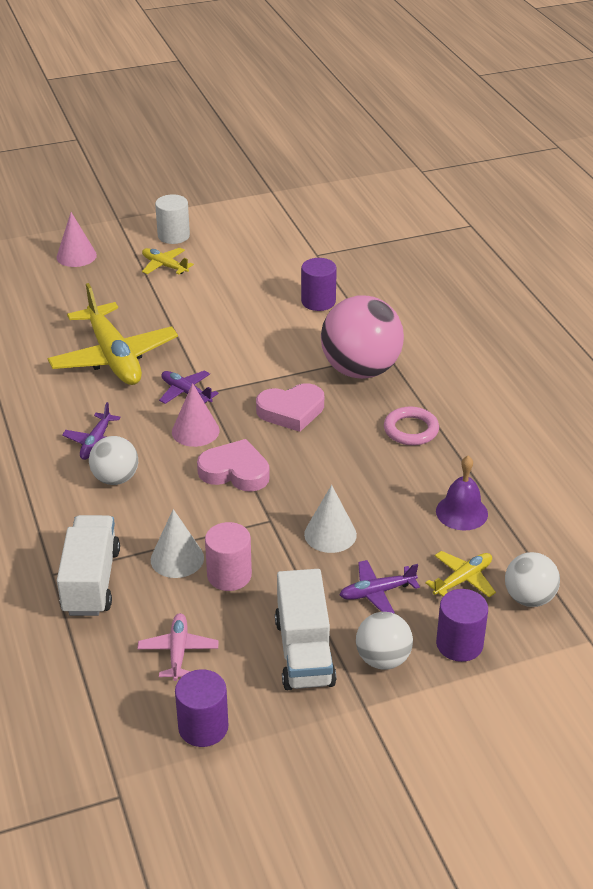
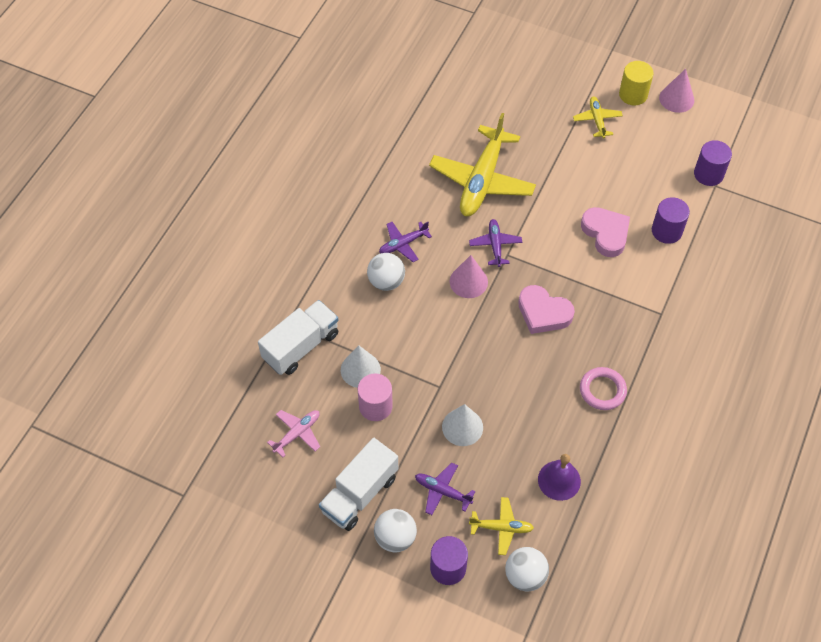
camera: 45 degrees right, 20 degrees up
pink cone [56,212,97,267] -> pink cone moved to [659,69,694,113]
white cylinder [155,194,190,244] -> yellow cylinder [619,61,654,105]
purple cylinder [175,669,228,747] -> purple cylinder moved to [694,140,732,186]
pink heart [197,439,270,491] -> pink heart moved to [581,207,630,257]
pink ball [321,295,404,379] -> none

